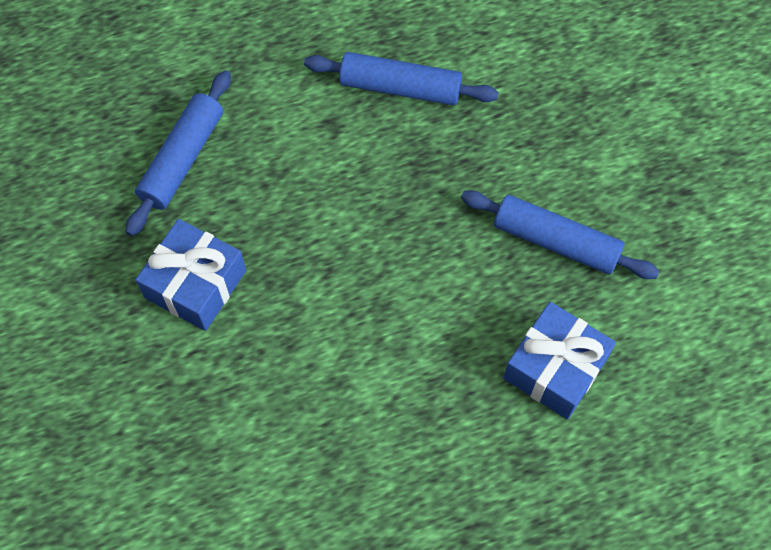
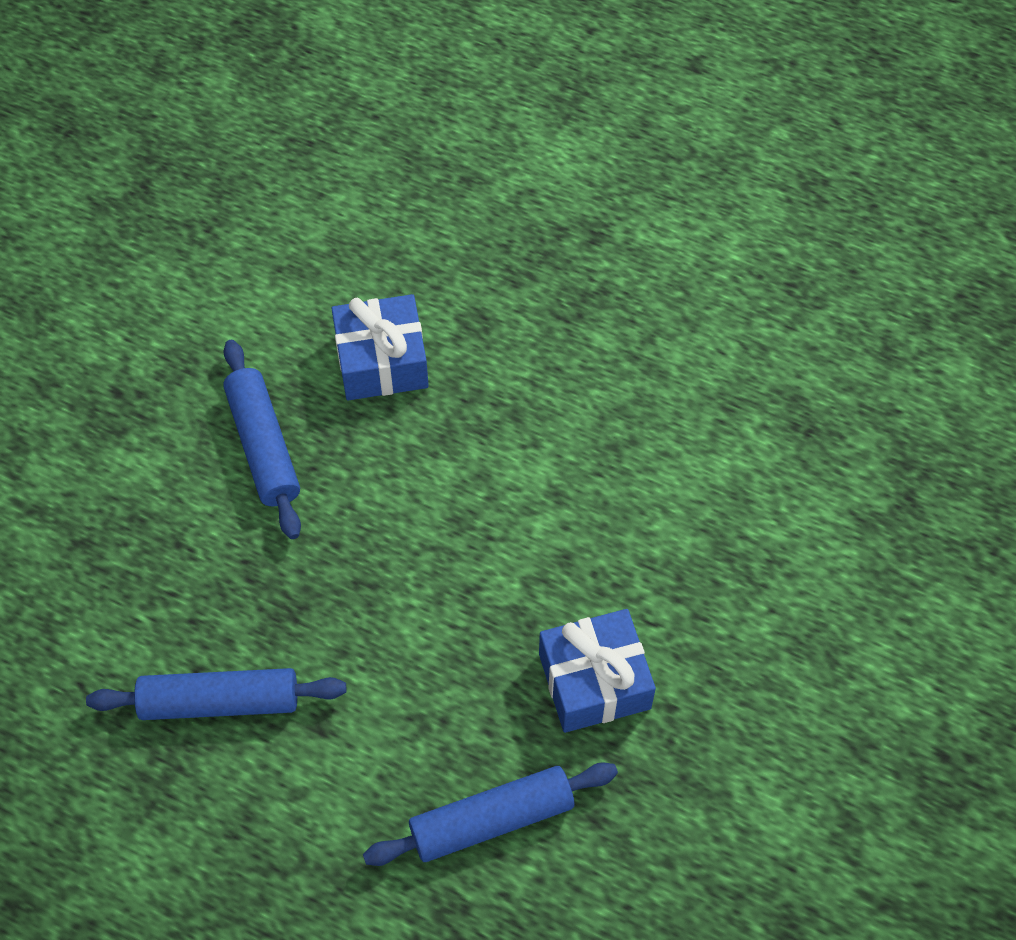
camera: 135 degrees left, 5 degrees down
blue rolling pin [304,52,499,105] -> blue rolling pin turned 60 degrees counterclockwise [86,668,346,720]

